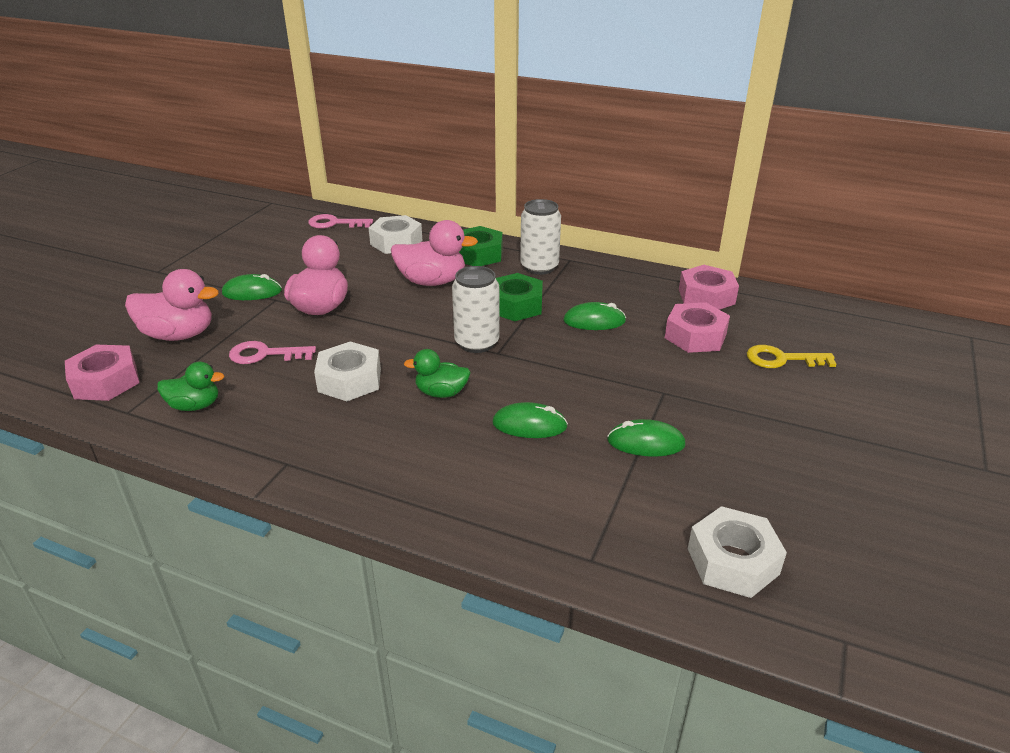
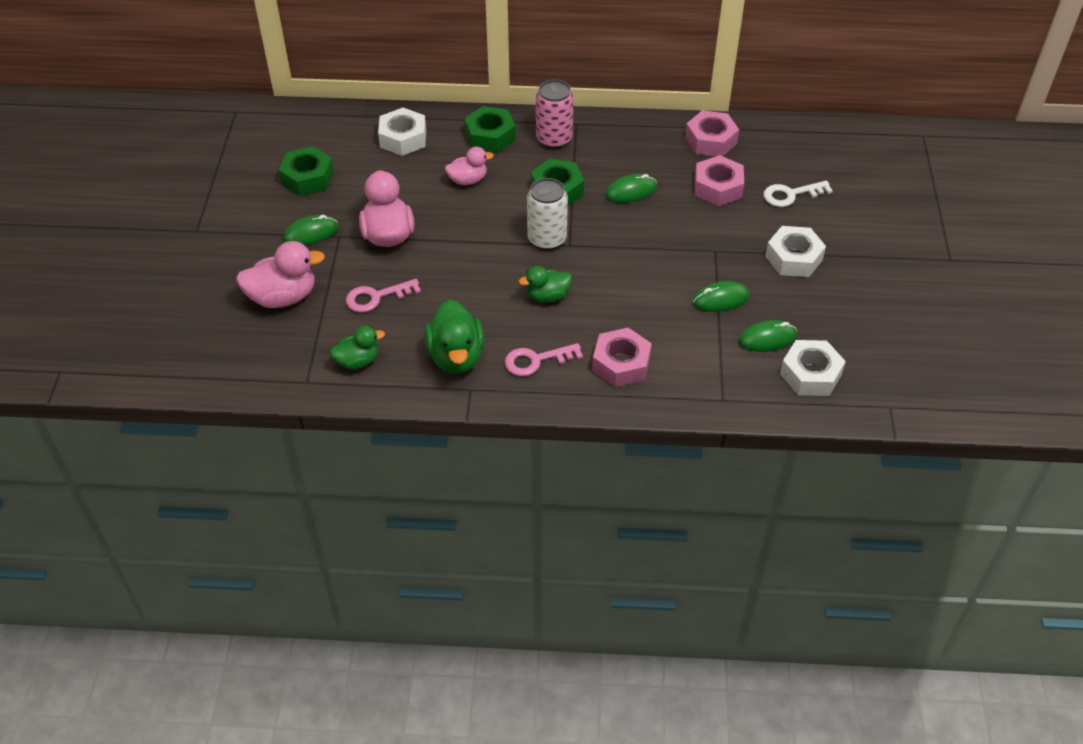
camera: 20 degrees left, 15 degrees up
pink nut [65,345,140,401] -> pink nut moved to [592,328,652,387]
pink key [308,214,373,228] -> pink key moved to [505,343,583,376]
white nut [314,342,381,401] -> white nut moved to [765,226,826,277]
pink duck [391,220,478,286] -> pink duck [445,147,494,185], size x0.62
green mouse [492,402,568,438] -> green mouse moved to [739,320,797,352]
white can [520,199,561,275] -> pink can [536,79,574,149]
yellow key [747,345,836,368] -> white key [763,180,833,207]
none -> green nut [279,146,334,196]
none -> green duck [424,300,485,374]

